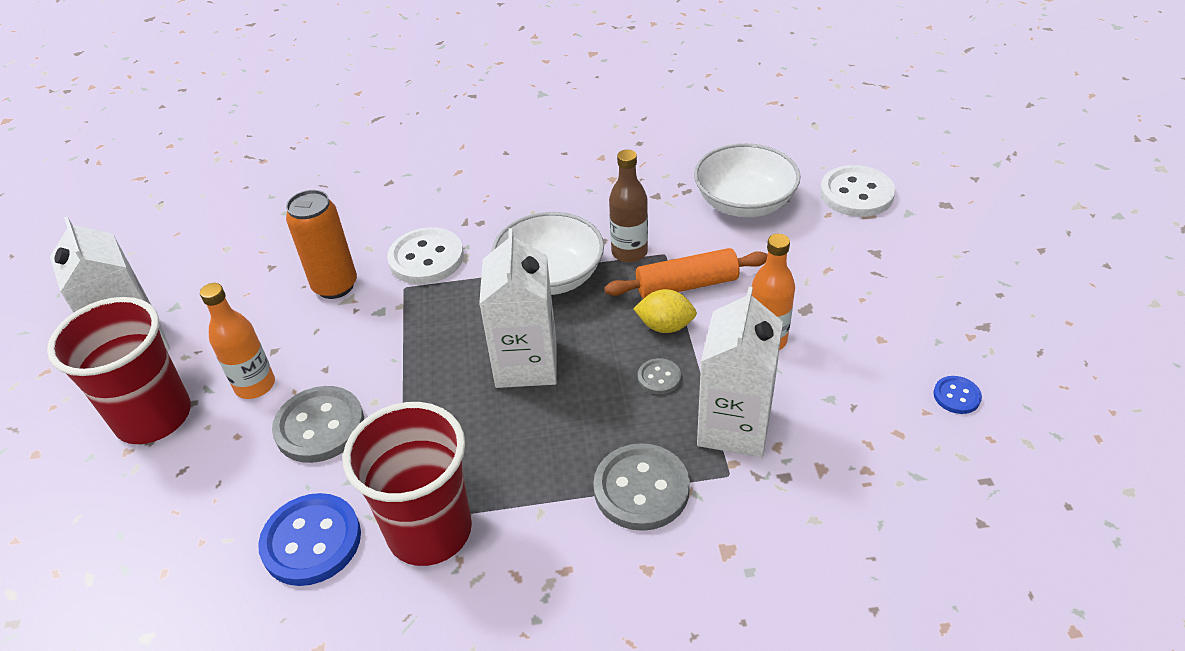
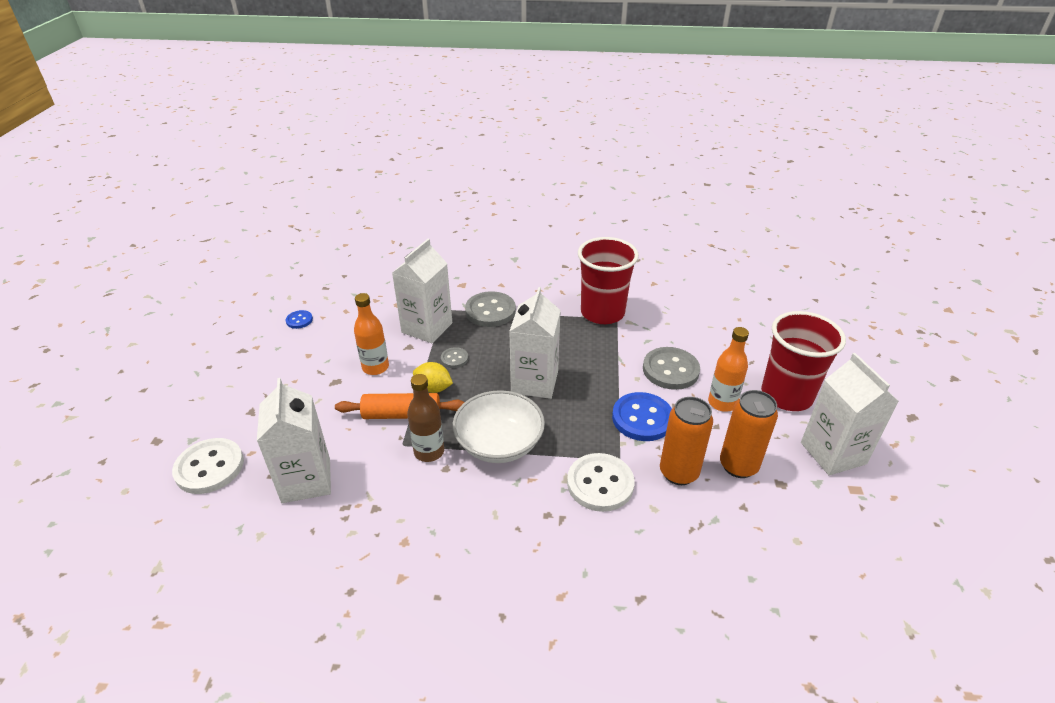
camera: 170 degrees left, 5 degrees down
blue button [258,493,361,586] -> blue button moved to [612,392,672,441]
white bowl [694,143,801,217] -> white carton [257,378,331,503]
none -> orange can [720,390,778,478]

